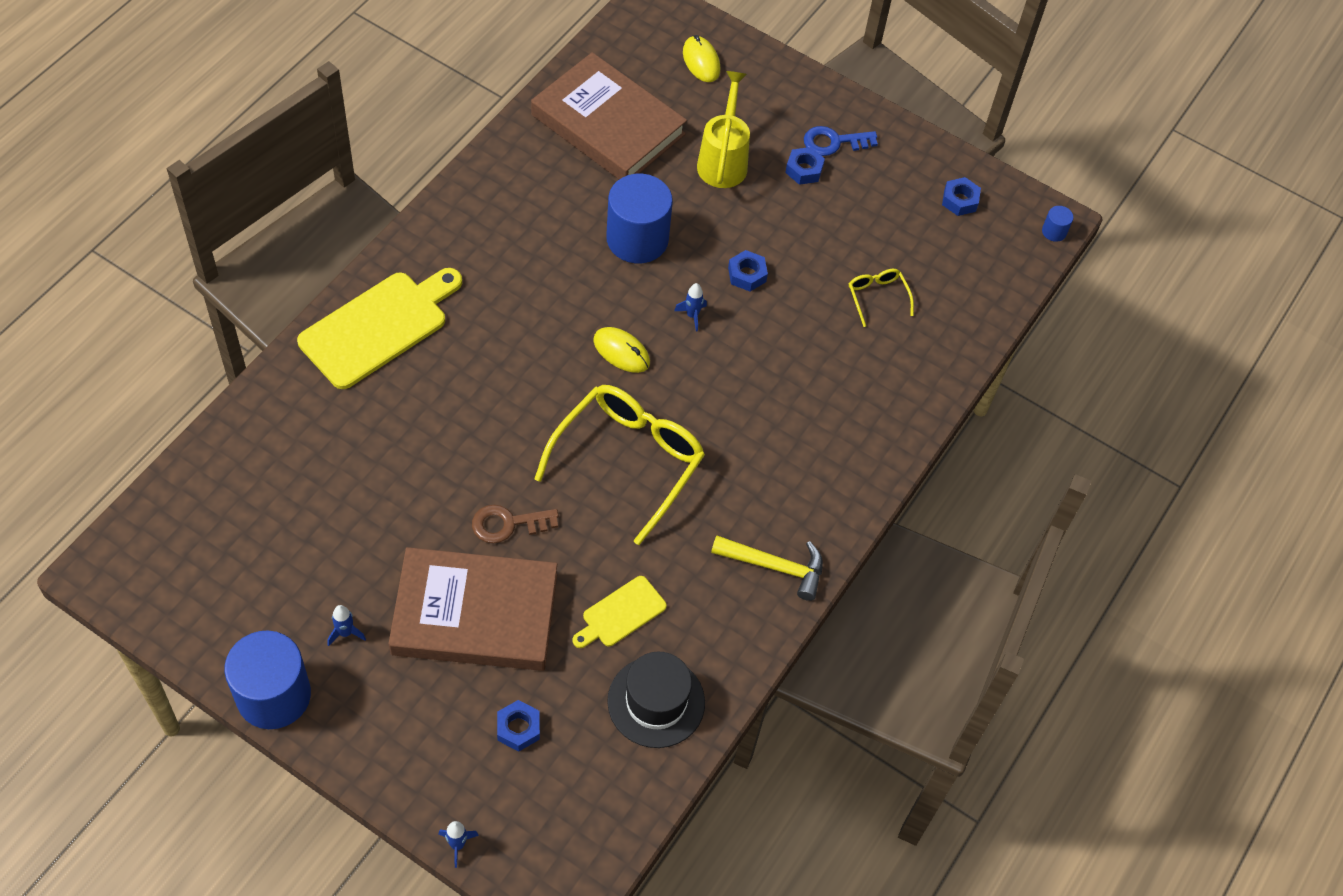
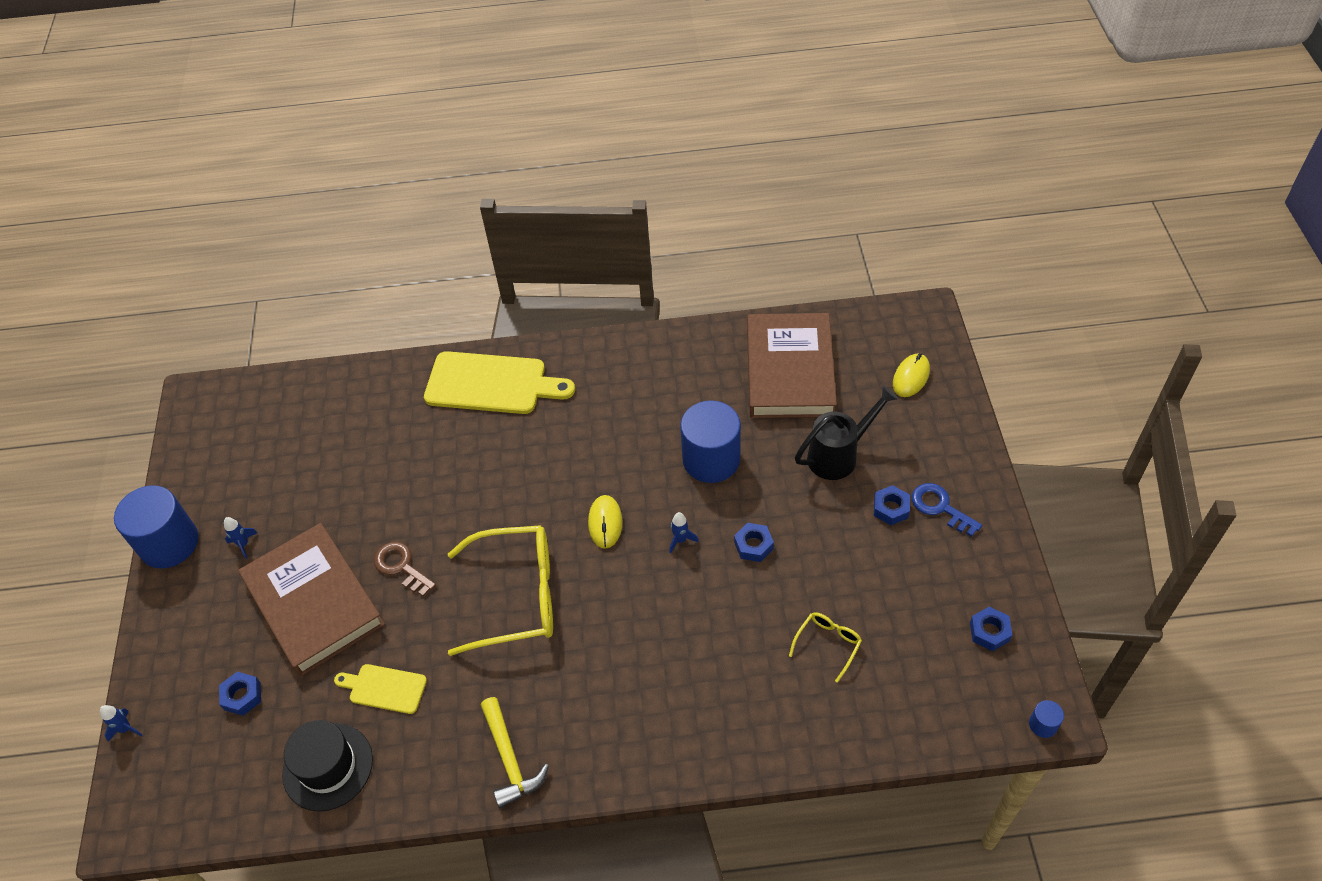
camera: 60 degrees right, 5 degrees down
yellow watering can [697,71,750,188] -> black watering can [795,385,898,480]

